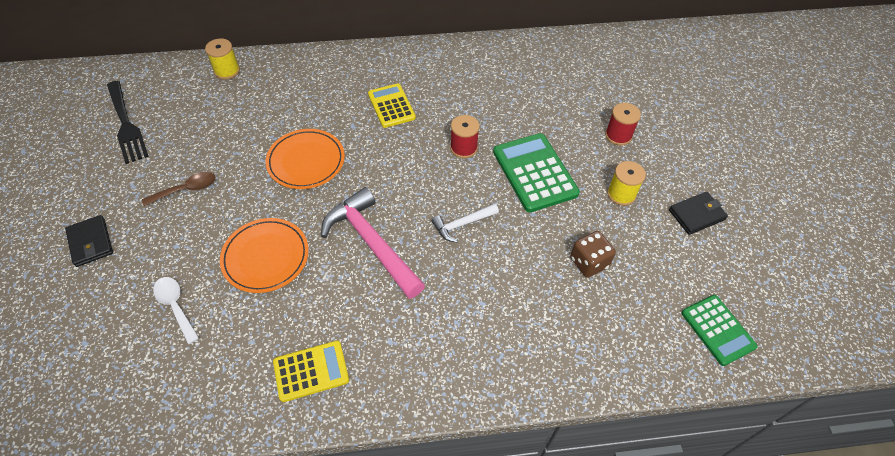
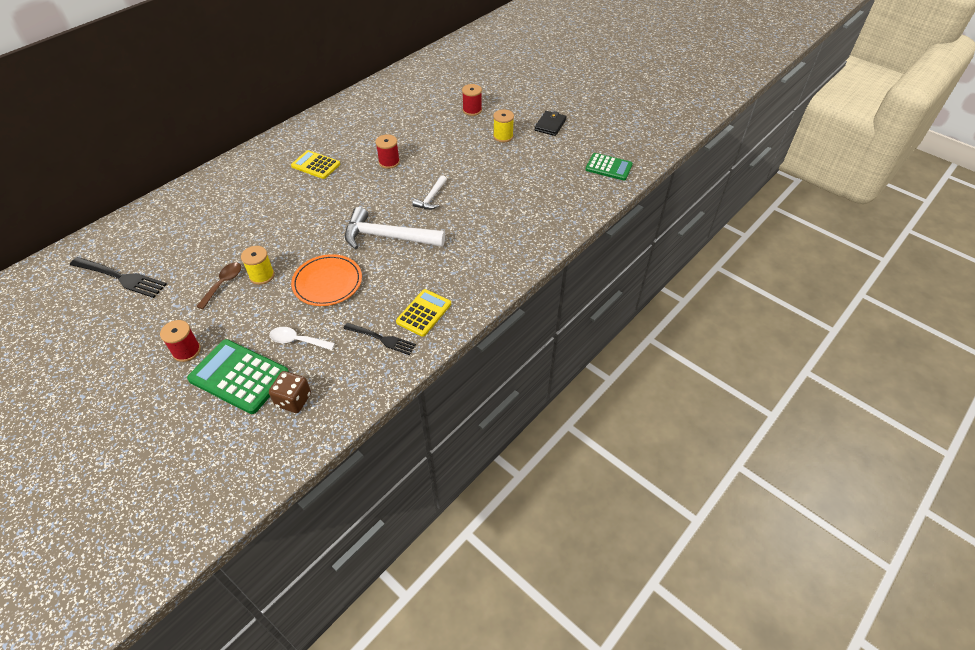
camera: 40 degrees left, 5 degrees down
black wallet [65,215,113,267] -> red spool [160,320,201,362]
yellow spool [205,38,240,80] -> yellow spool moved to [241,246,275,285]
orange plate [266,129,345,189] -> none
pink hammer [321,187,425,299] -> white hammer [345,207,445,250]
green calculator [493,133,580,212] -> green calculator moved to [187,339,289,414]
brown dice [570,231,616,278] -> brown dice moved to [269,371,311,413]
none -> black fork [343,323,416,355]

